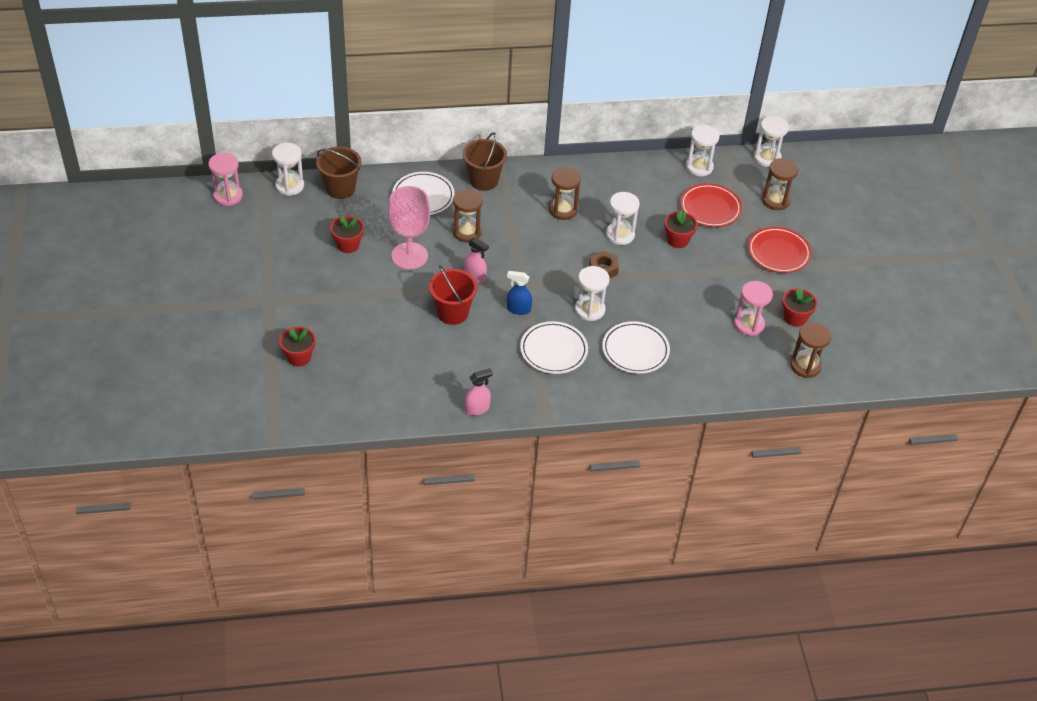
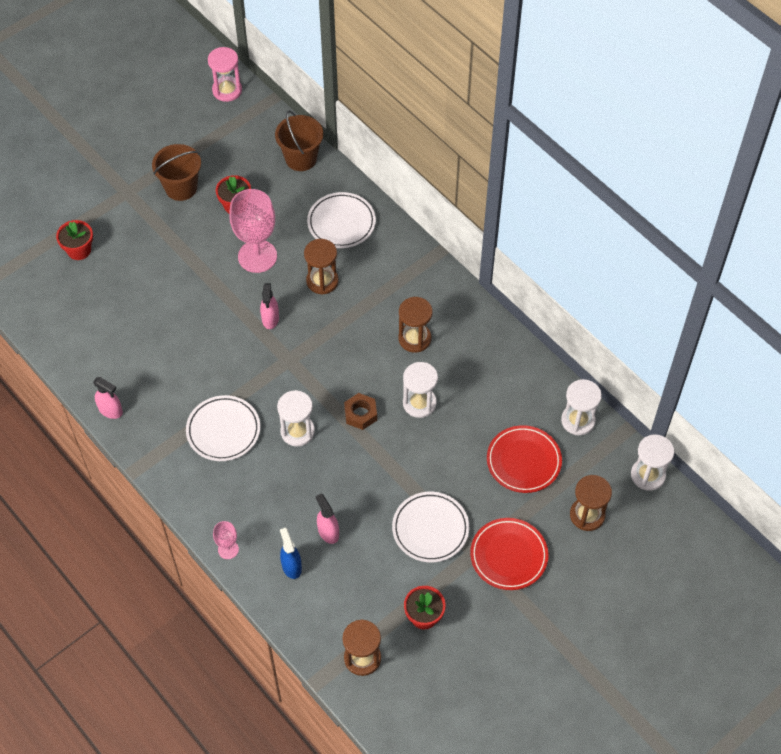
camera: 60 degrees right, 10 degrees up
white hourglass [272,143,304,196] -> none
red bucket [429,265,477,325] -> none
brown bucket [463,132,507,191] -> brown bucket moved to [152,144,201,201]
blue spray bottle [507,271,532,315] -> blue spray bottle moved to [280,528,302,579]
white plate [602,321,670,374] -> white plate moved to [392,492,469,563]
red flower pot [664,210,698,248] -> none
pink hourglass [734,281,773,336] -> none
none -> pink goblet [213,521,239,559]
none -> pink spray bottle [316,493,339,544]

